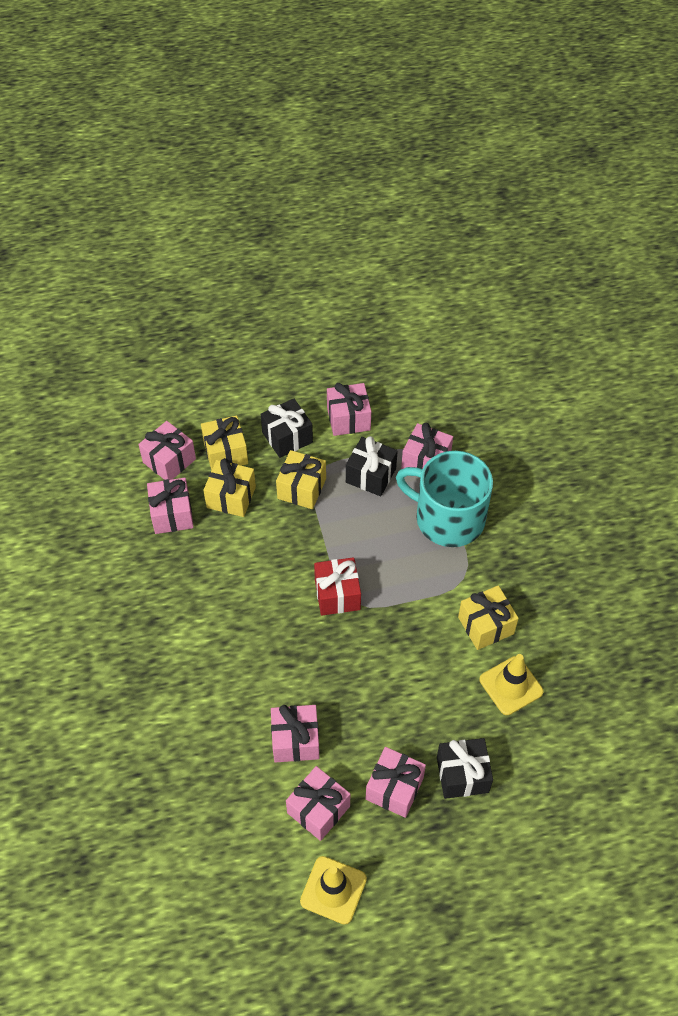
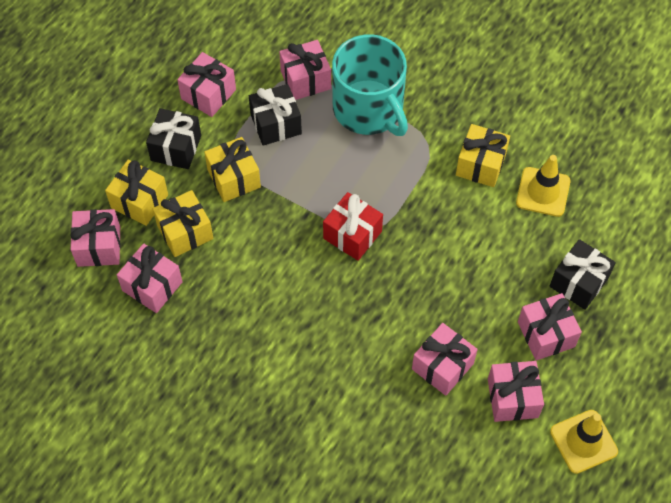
camera: 45 degrees left, 5 degrees up
turquoise mug [396,451,493,547] -> turquoise mug turned 105 degrees counterclockwise [332,34,408,136]

